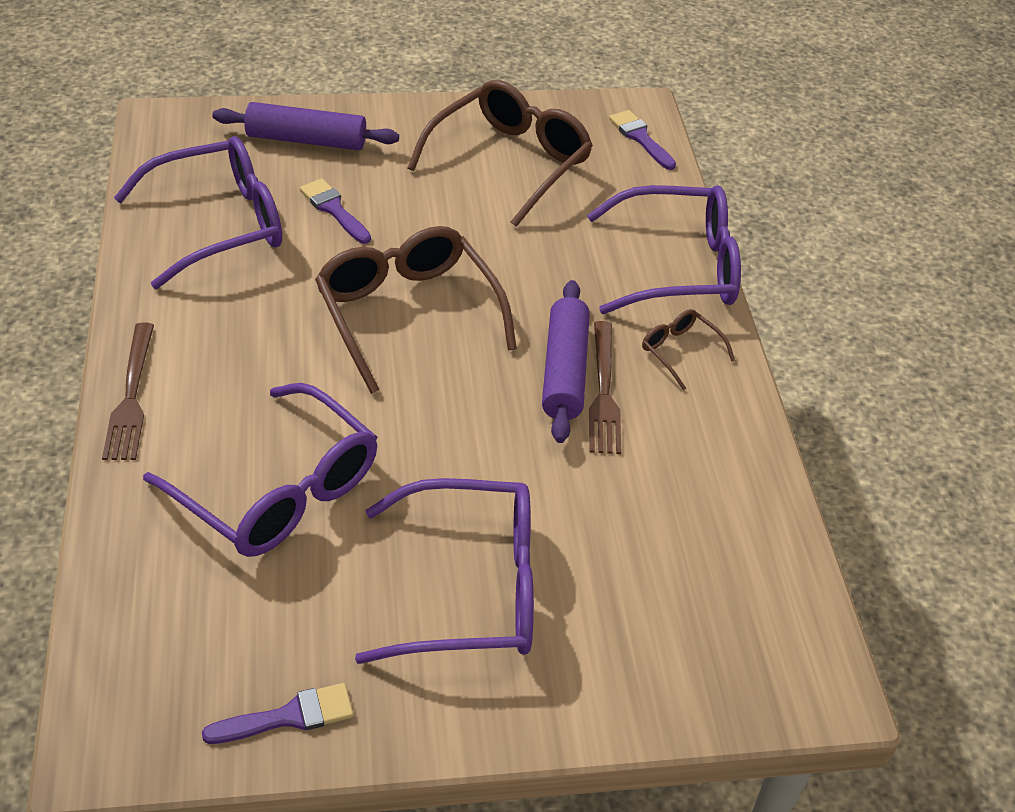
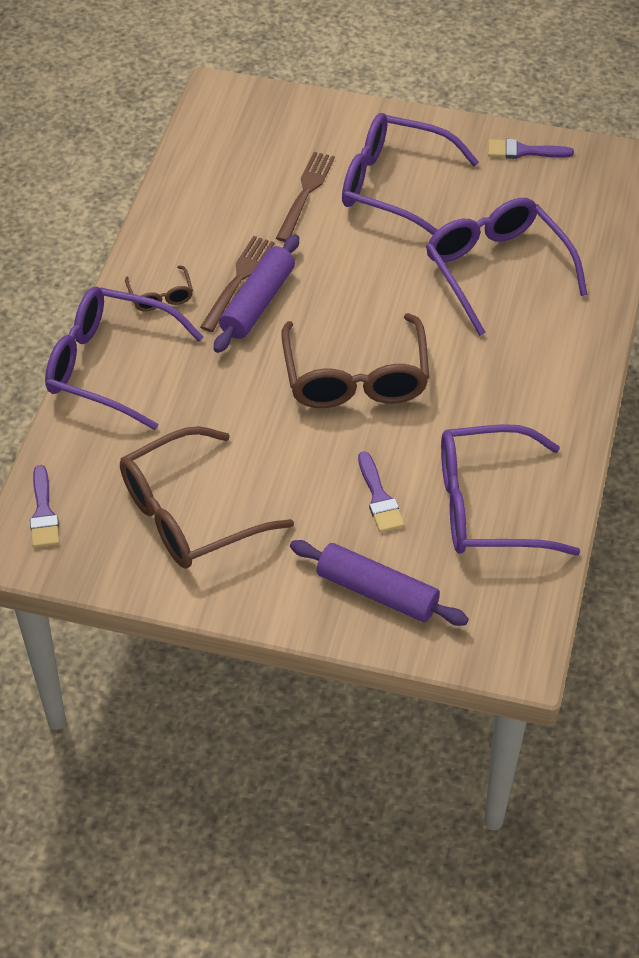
camera: 155 degrees left, 5 degrees up
brown fork [102,323,154,460] -> brown fork moved to [276,152,335,242]

